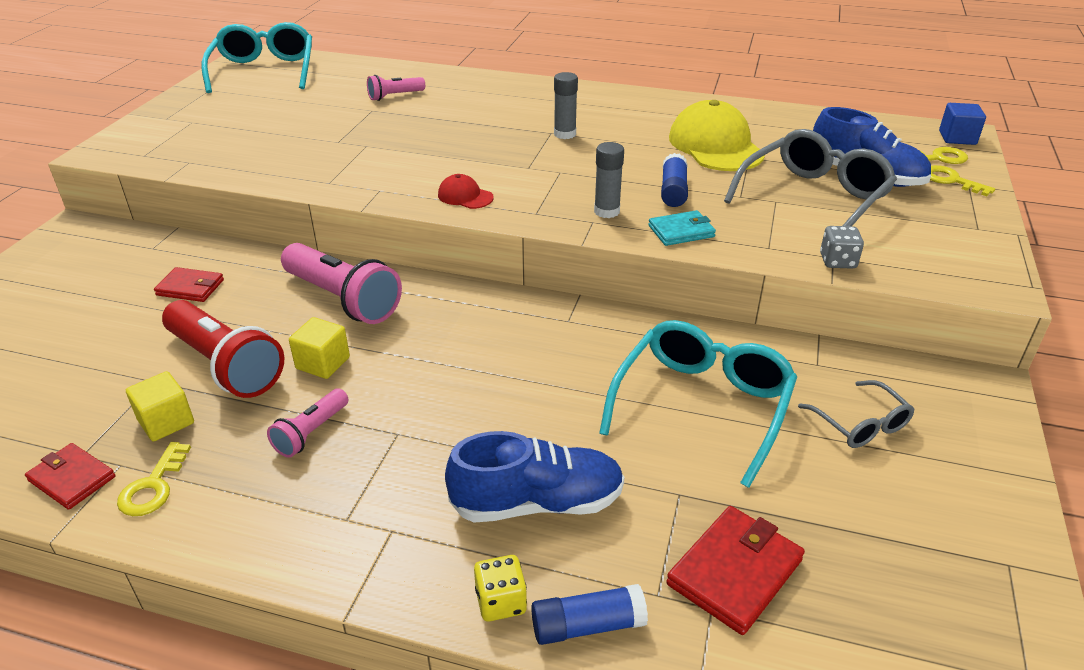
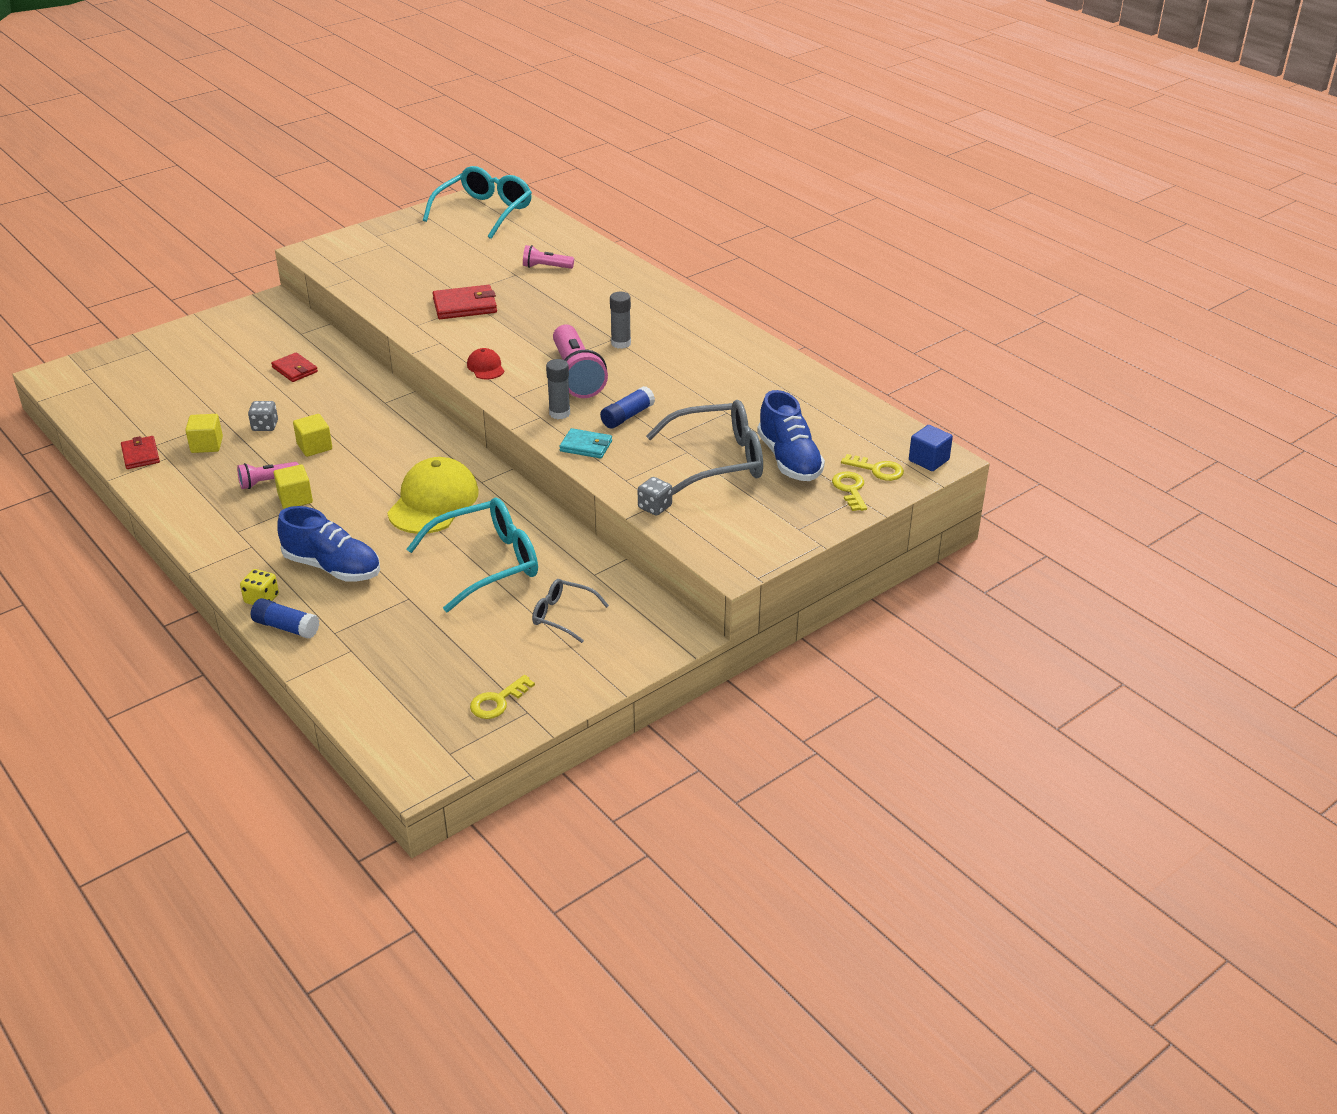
camera: 35 degrees right, 0 degrees up
yellow key [117,442,191,516] -> yellow key moved to [470,675,535,719]
red flashlight [162,300,284,398] -> grey dice [248,401,278,431]
pink flashlight [281,243,402,324] -> pink flashlight moved to [553,325,608,398]
red wallet [666,506,805,635] -> red wallet moved to [432,285,497,319]
yellow cap [669,100,765,171] -> yellow cap moved to [387,457,479,534]
grey glasses [798,380,915,448] -> grey glasses turned 105 degrees clockwise [532,579,609,643]
none -> yellow cube [274,464,313,509]

